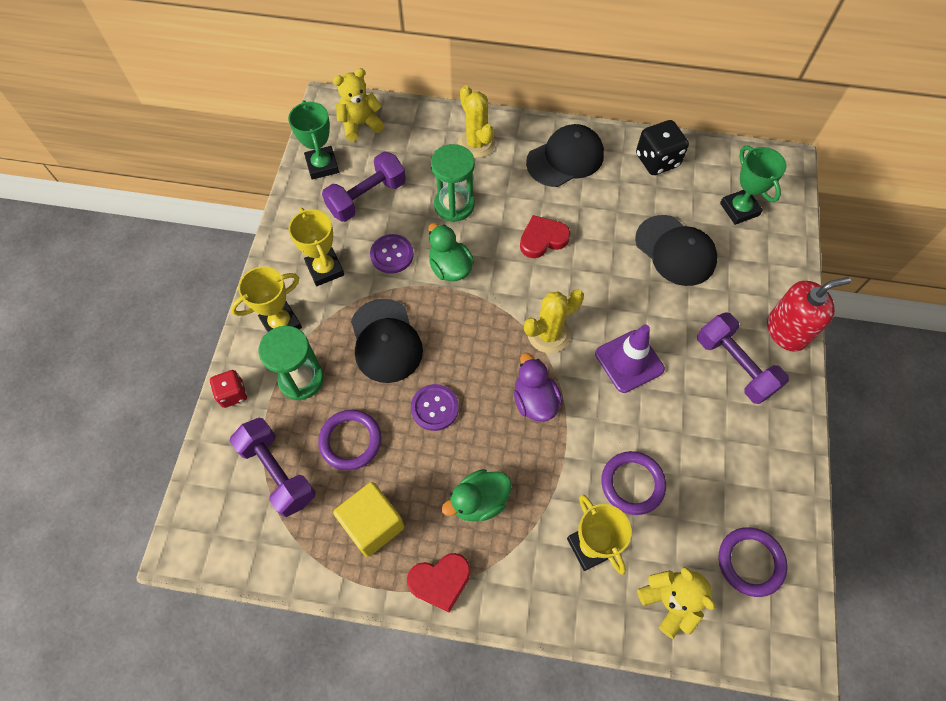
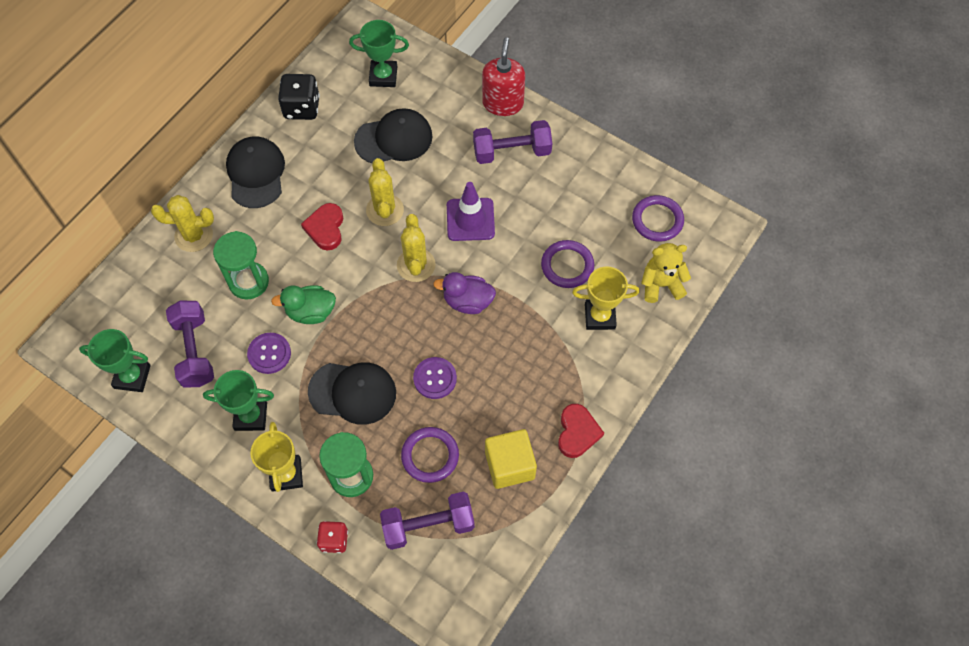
camera: 65 degrees left, 0 degrees up
yellow trophy [289,208,344,286] -> green trophy [203,370,274,431]
yellow teddy bear [333,68,384,142] -> none
green duck [441,469,512,522] -> none
none -> yellow cactus [366,158,404,226]

